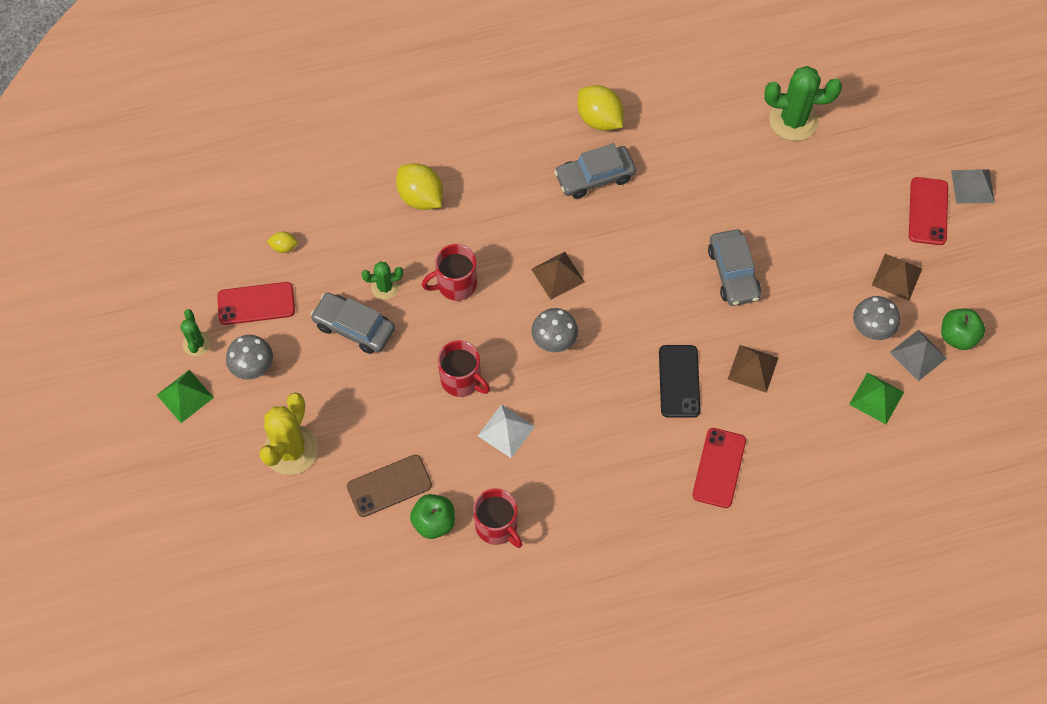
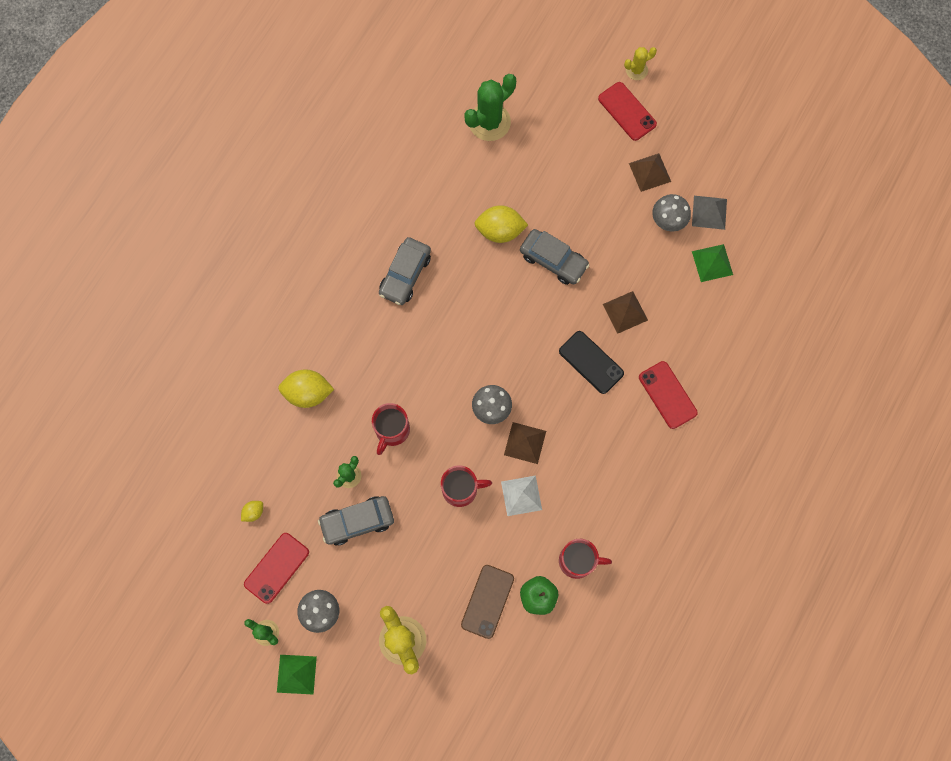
camera: 45 degrees left, 10 degrees up
brown pyramid [531,252,585,300] -> brown pyramid moved to [504,422,546,464]
yellow lemon [577,85,624,131] -> yellow lemon moved to [474,205,528,243]
green apple [941,308,985,350] -> none
grey pyramid [951,169,995,204] -> yellow cactus [624,47,657,80]

